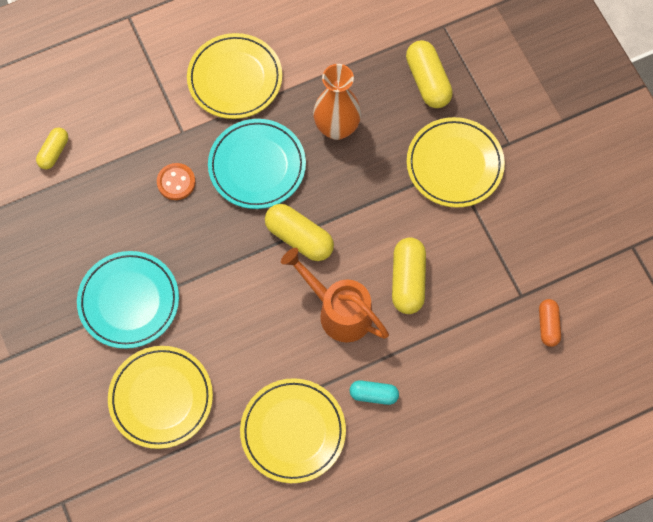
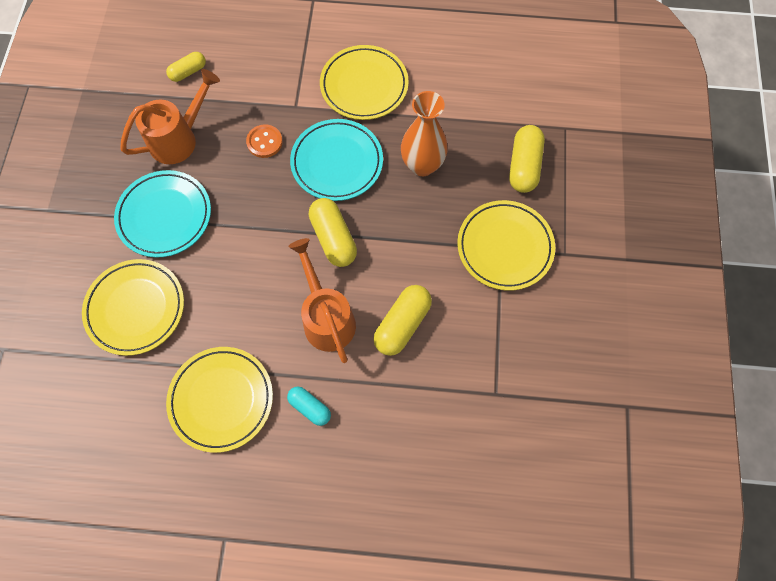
camera: 30 degrees right, 0 degrees up
orange capsule [539,299,561,347] -> none
none -> orange watering can [121,69,220,164]

